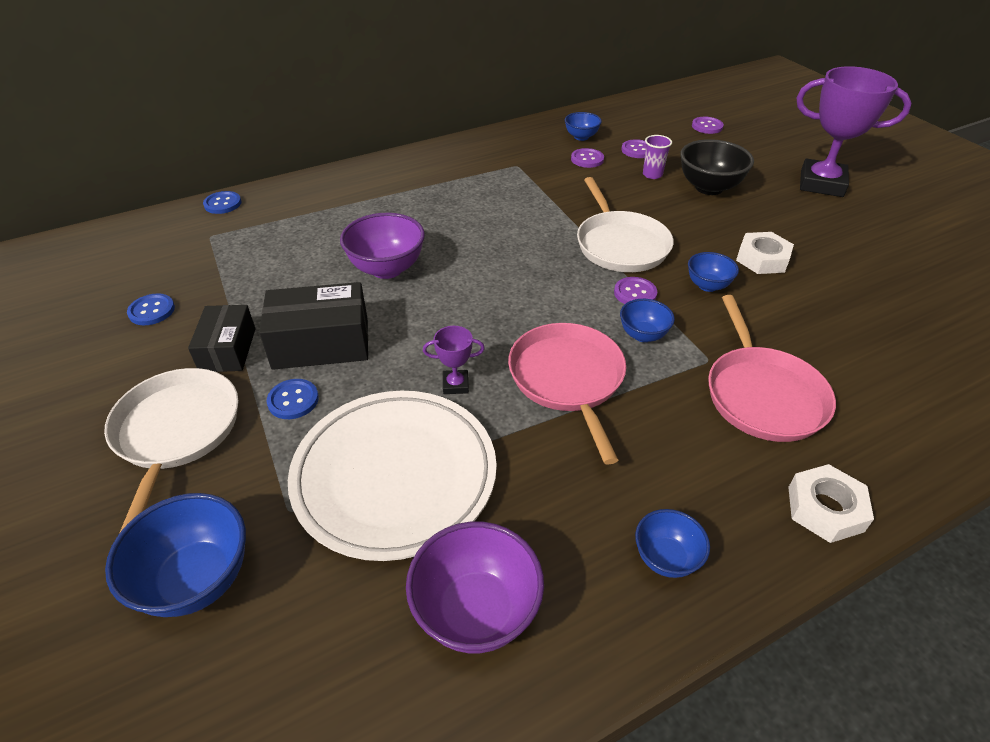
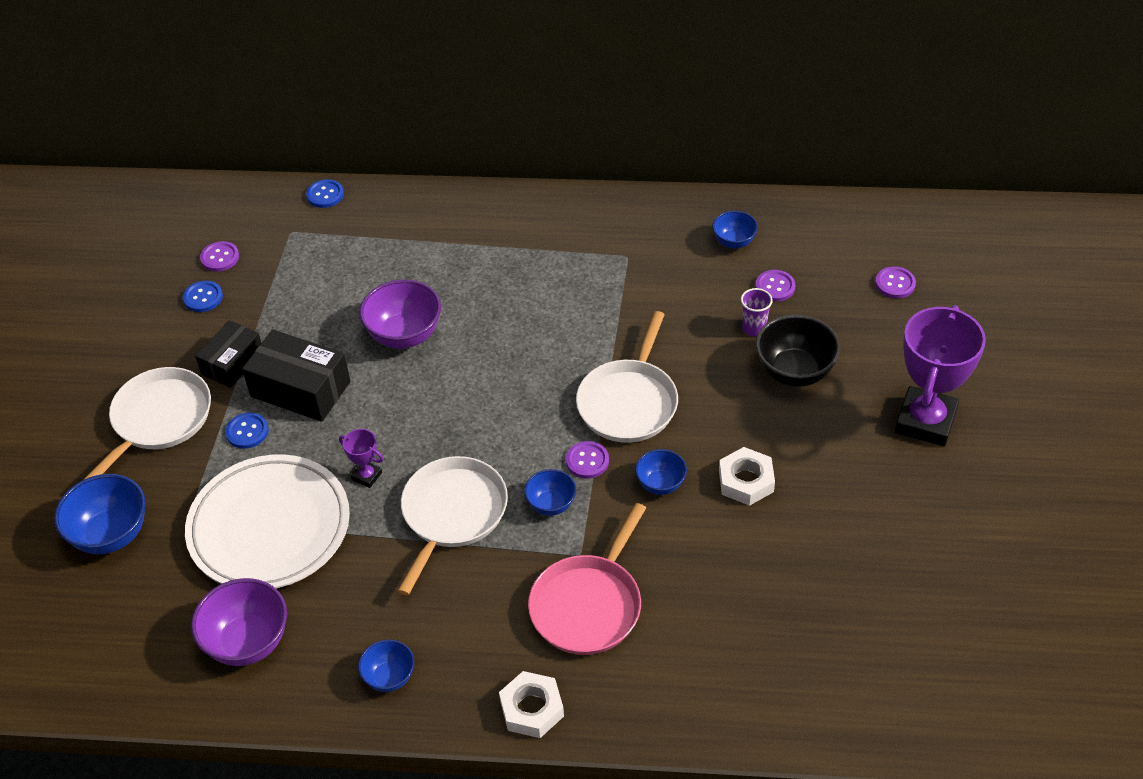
camera: 35 degrees right, 5 degrees up
pink pan [508,323,626,465] -> white pan [398,456,508,595]
purple button [571,148,604,168] -> purple button moved to [200,241,239,272]
purple trophy [796,66,912,197] -> purple trophy turned 60 degrees clockwise [895,305,986,446]

